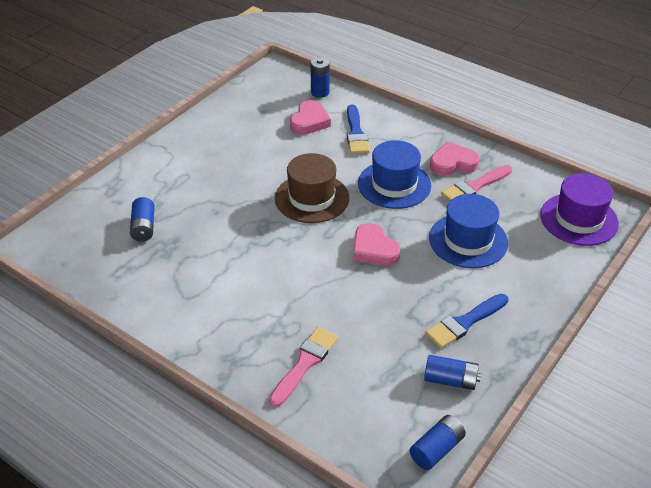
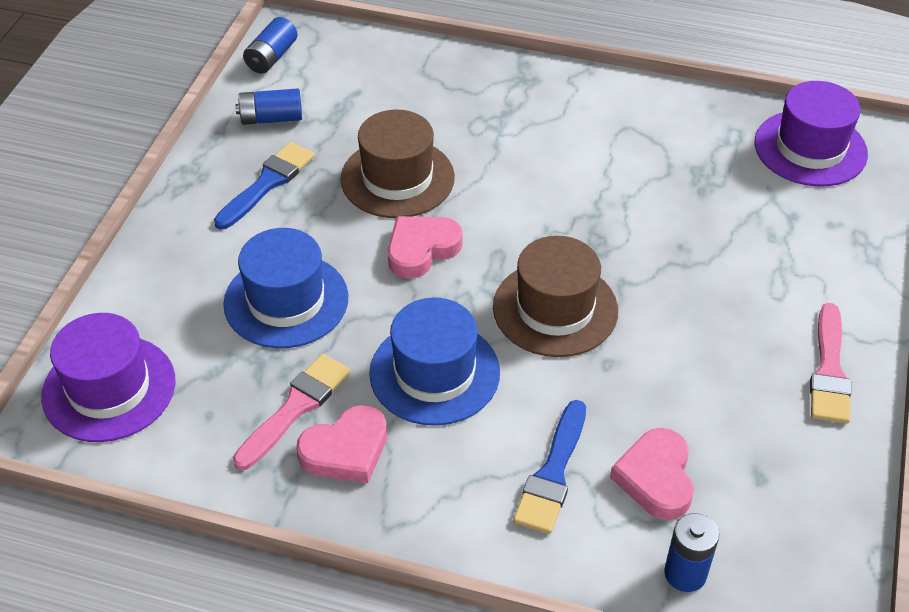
camera: 160 degrees right, 5 degrees up
blue battery [130,197,155,242] -> none
pink brush [269,327,338,407] -> pink brush moved to [810,303,851,424]
blue brush [347,104,370,154] -> blue brush turned 135 degrees counterclockwise [513,400,586,534]
pink heart [353,223,400,266] -> pink heart turned 75 degrees counterclockwise [388,216,463,279]
none -> brown hat [340,110,455,218]
none -> purple hat [755,81,868,187]

